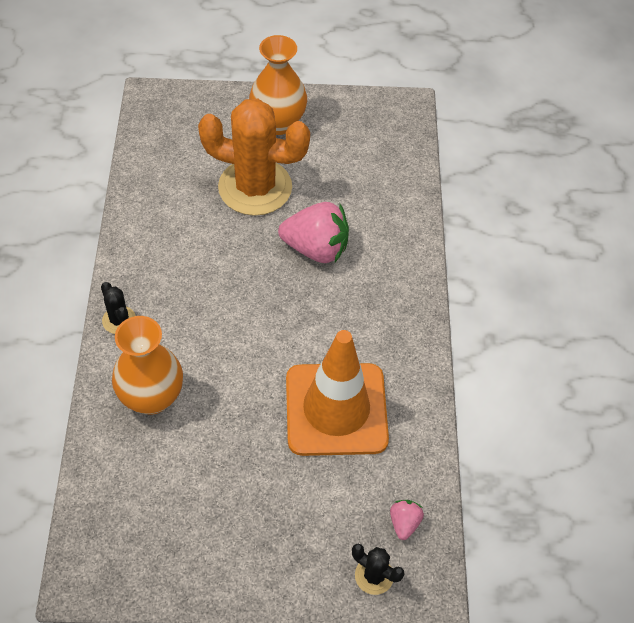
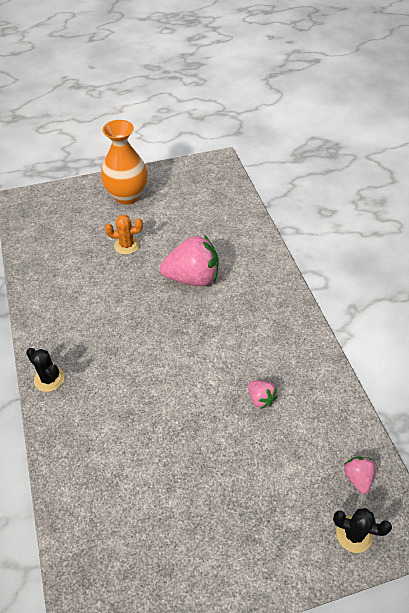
camera: 15 degrees left, 5 degrees down
orange vase [112,316,183,415] -> none
orange cactus [198,99,310,216] -> orange cactus [105,215,143,254], size x0.42
orange traffic cone [286,330,389,456] -> pink strawberry [248,380,277,409]

